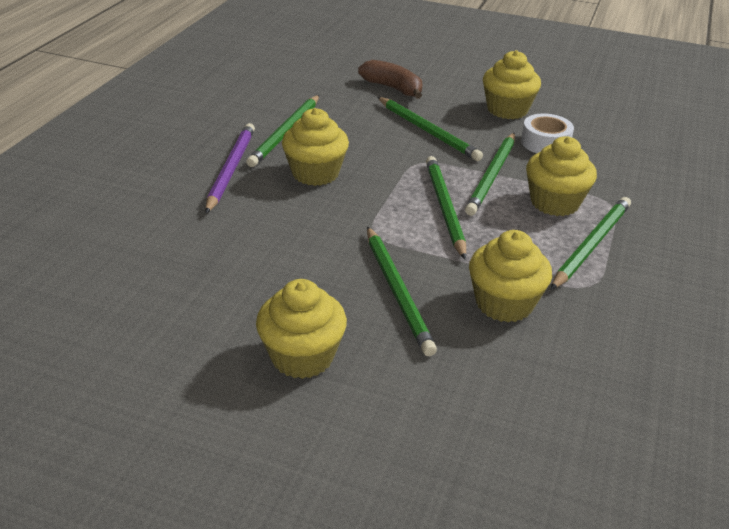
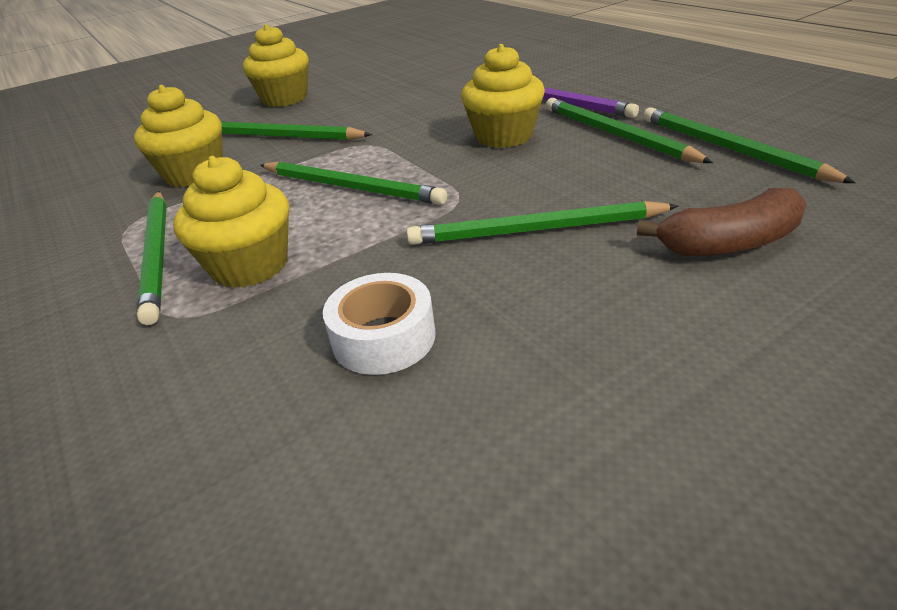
camera: 130 degrees right, 0 degrees up
green pencil [465,133,515,216] -> green pencil moved to [643,107,856,183]
yellow cupcake [483,50,541,119] -> none

